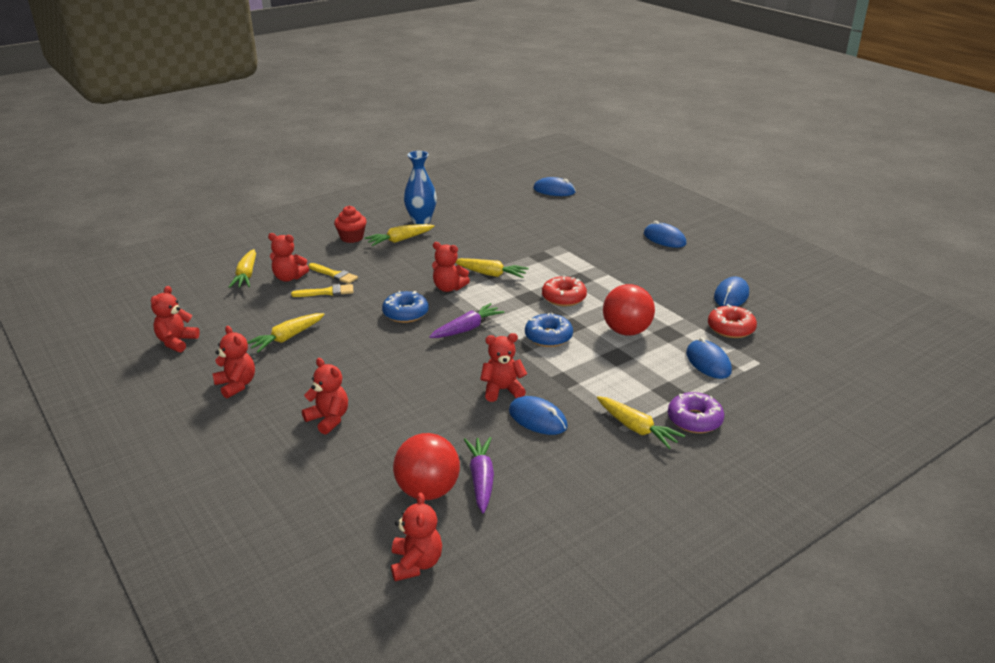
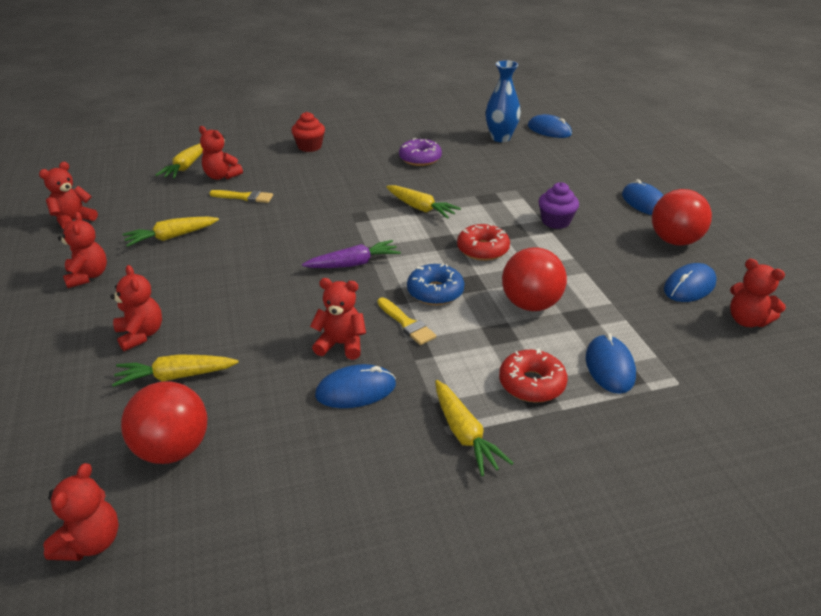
camera: 20 degrees right, 5 degrees up
yellow brush [309,263,358,284] -> yellow brush moved to [378,297,436,345]
yellow carrot [365,224,434,246] -> yellow carrot moved to [112,354,239,387]
blue donut [382,291,429,323] -> none
blue vase [404,151,437,224] -> blue vase moved to [485,60,521,142]
red teddy bear [432,242,470,292] -> red teddy bear moved to [730,259,786,327]
purple carrot [464,437,494,513] -> none
blue mouse [509,396,567,435] -> blue mouse turned 75 degrees counterclockwise [315,364,396,408]
purple donut [668,392,724,433] -> purple donut moved to [399,138,442,166]
red donut [708,304,757,338] -> red donut moved to [499,349,568,403]
none -> purple cupcake [538,182,579,229]
none -> red ball [652,189,712,246]

